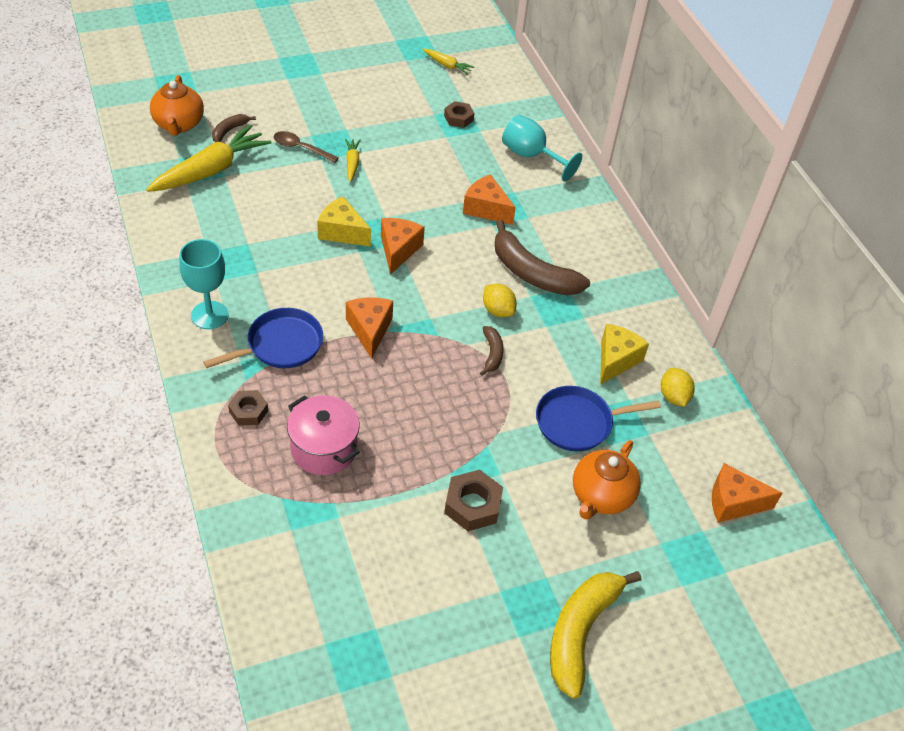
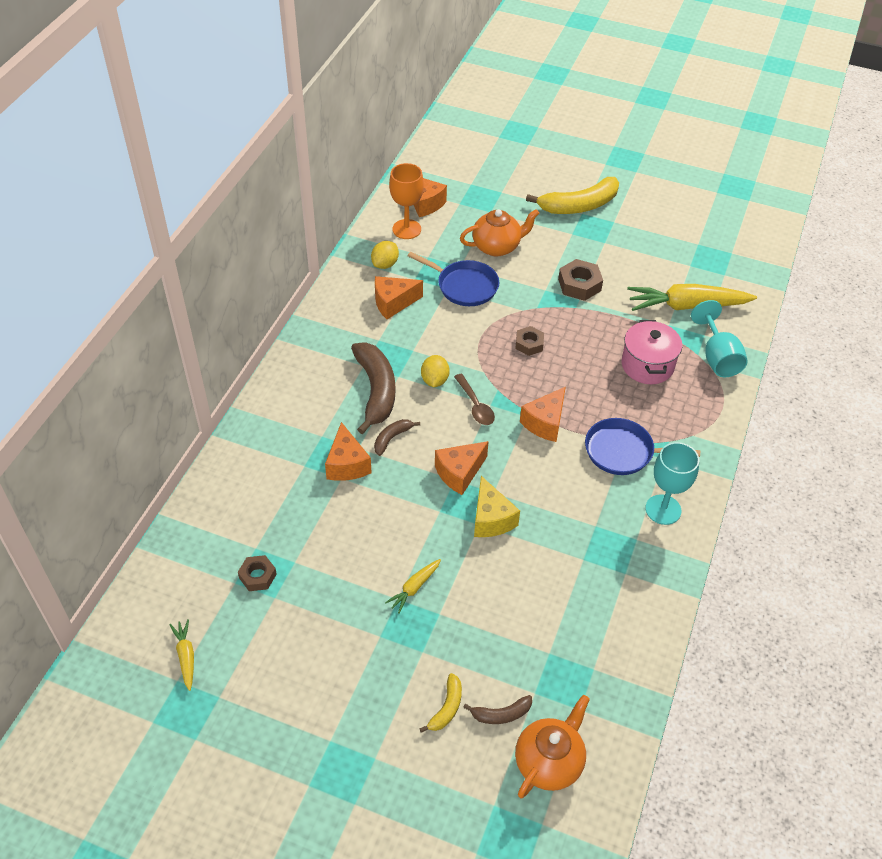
camera: 135 degrees left, 0 degrees up
yellow carrot [146,125,271,192] -> yellow carrot moved to [627,284,757,311]
brown nut [228,390,268,426] -> brown nut moved to [515,326,544,356]
brown spoon [274,131,339,163] -> brown spoon moved to [454,374,495,425]
brown banana [480,326,504,376] -> brown banana moved to [374,419,420,456]
turquoise goblet [502,115,582,181] -> turquoise goblet moved to [691,300,748,377]
yellow cheese [600,324,649,385] -> orange cheese [375,276,423,319]
none -> orange goblet [389,163,424,239]
none -> yellow banana [419,673,462,733]

